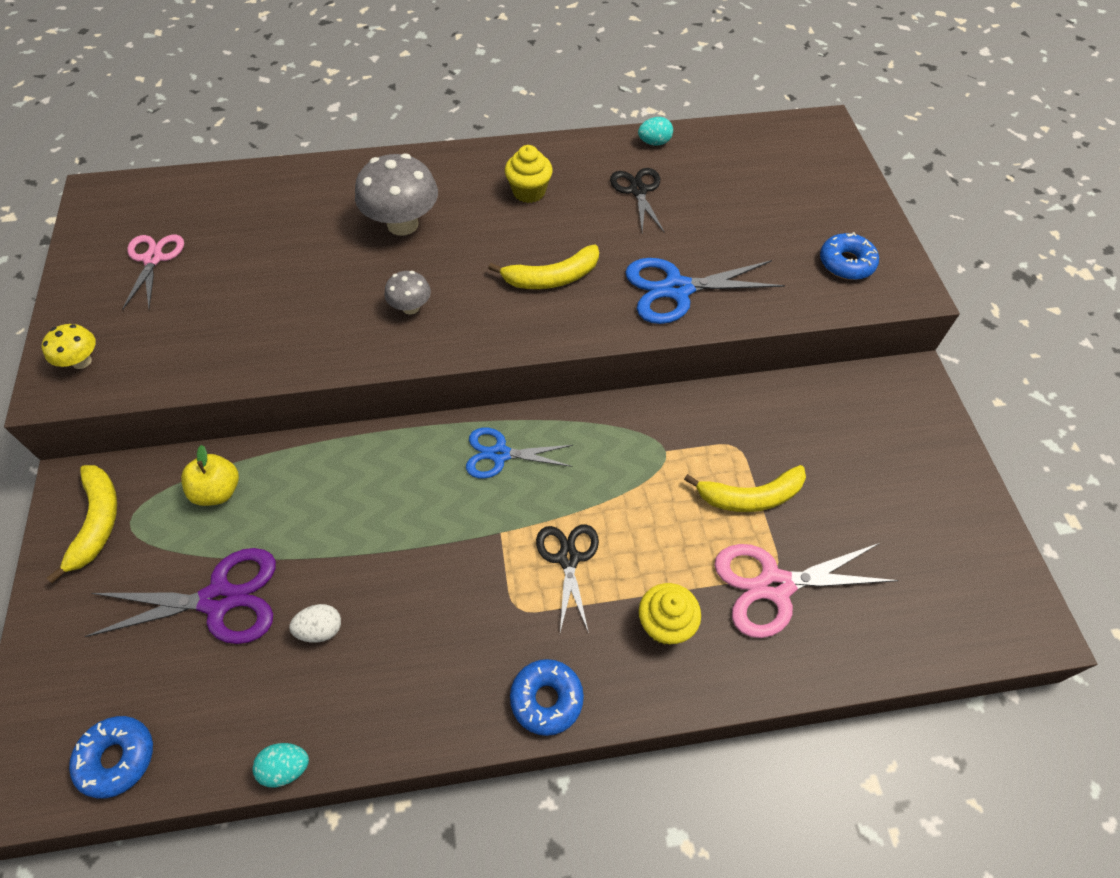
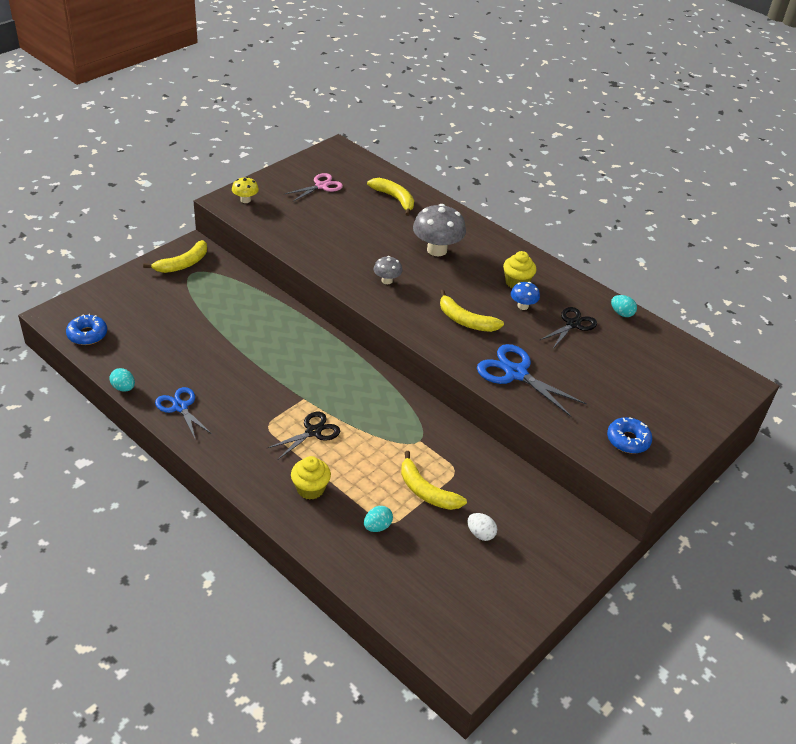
camera: 50 degrees right, 15 degrees down
purple scissors [85,548,276,644] -> none
yellow apple [181,445,239,506] -> none
white egg [289,604,341,643] -> white egg moved to [467,513,497,541]
blue scissors [466,428,573,479] -> blue scissors moved to [155,387,212,440]
blue donut [510,659,584,736] -> none
pink scissors [714,543,899,638] -> turquoise egg [364,506,393,532]
none -> yellow banana [367,178,414,216]
none -> blue mushroom [511,282,540,310]

